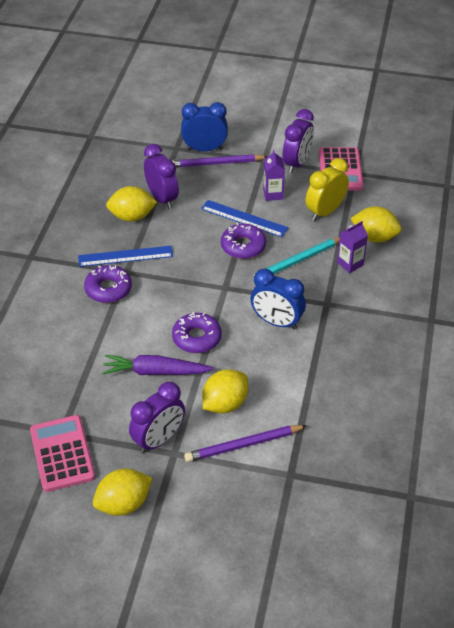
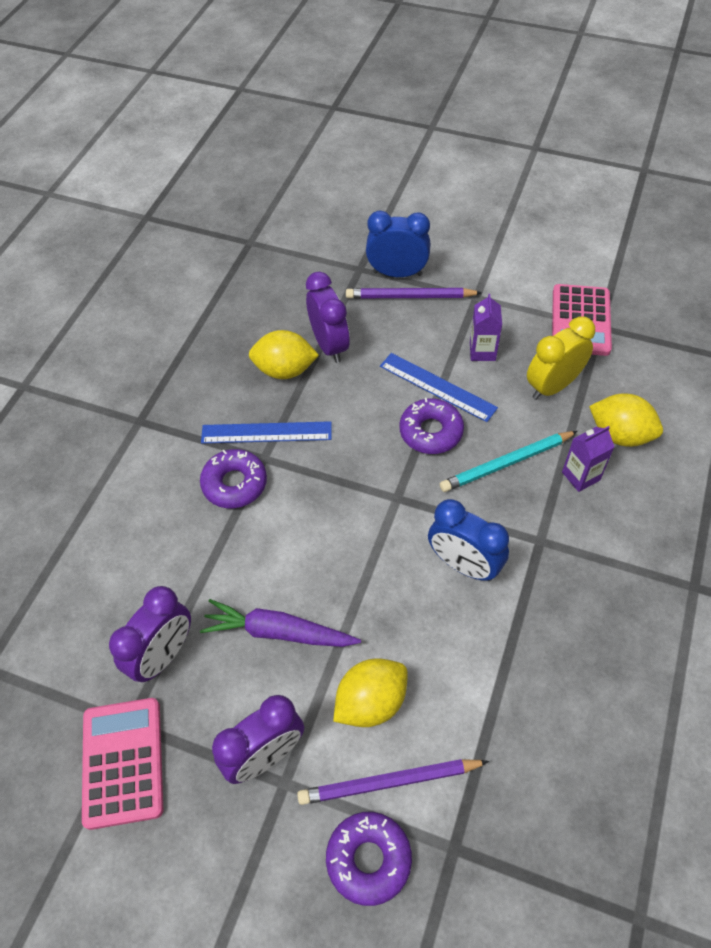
camera: 10 degrees right, 10 degrees up
yellow lemon [93,469,152,516] -> none
purple donut [172,312,222,353] -> purple donut moved to [326,812,412,906]
purple clock [283,109,314,173] -> purple clock moved to [109,586,191,682]

